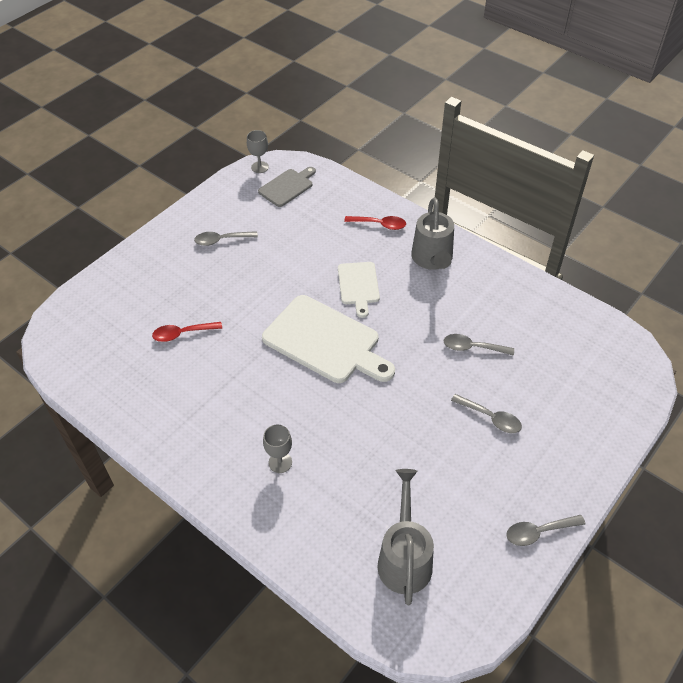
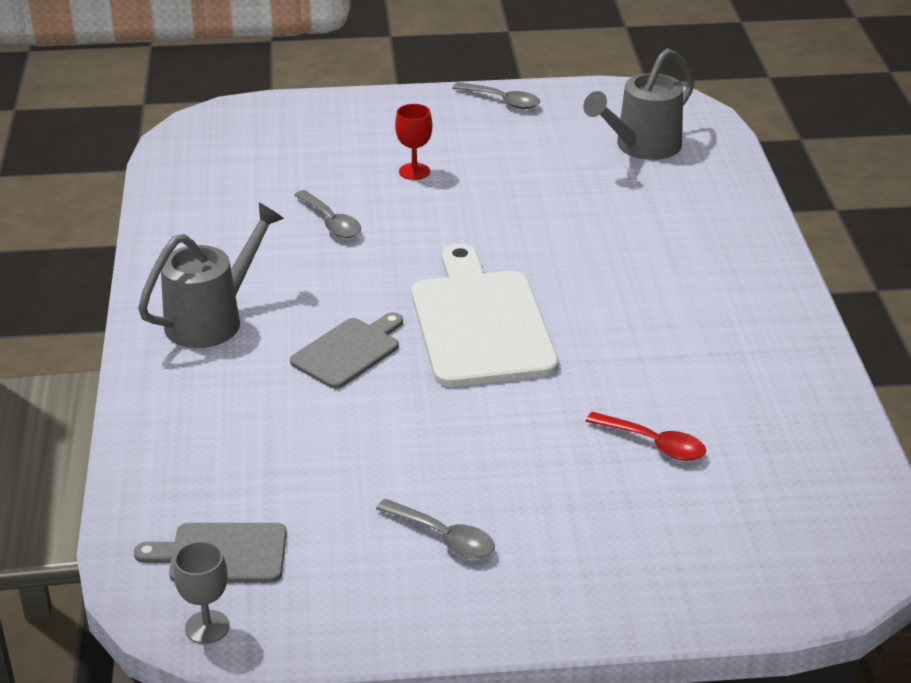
camera: 135 degrees left, 15 degrees down
grey goblet [263,424,292,473] -> none
white cutting board [338,262,380,318] -> grey cutting board [290,312,403,389]
red spoon [344,216,406,230] -> none
grey spoon [451,394,522,433] -> red goblet [395,104,432,180]

